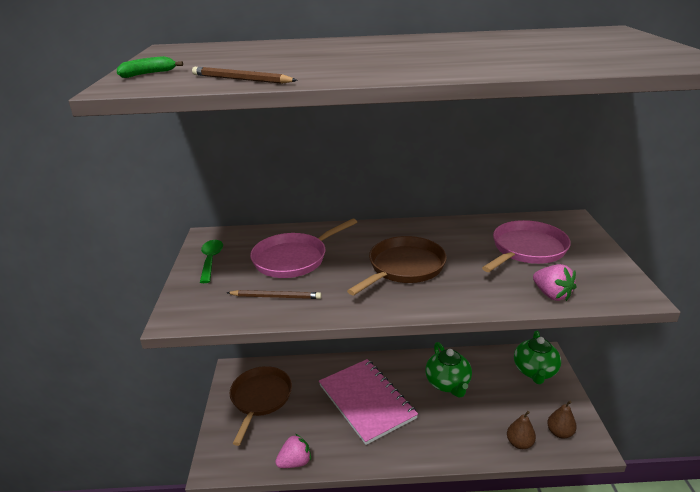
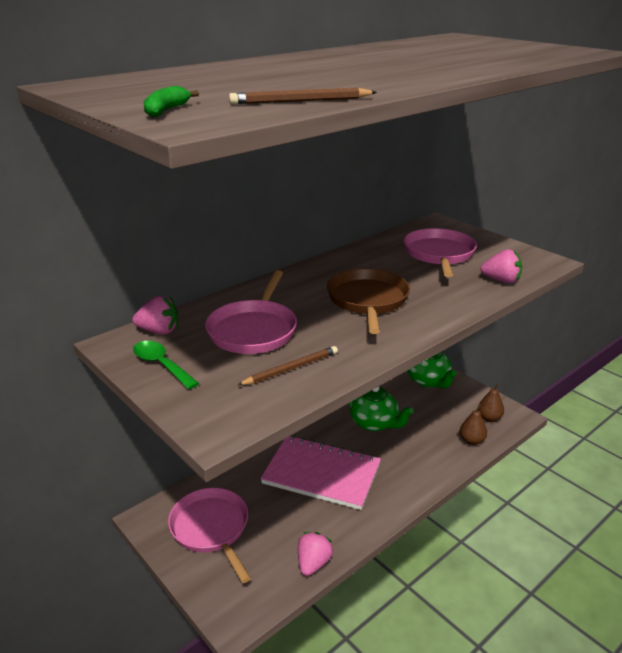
camera: 40 degrees left, 0 degrees up
brown pan [230,366,292,446] -> pink pan [168,488,251,583]
none -> pink strawberry [132,296,178,335]

